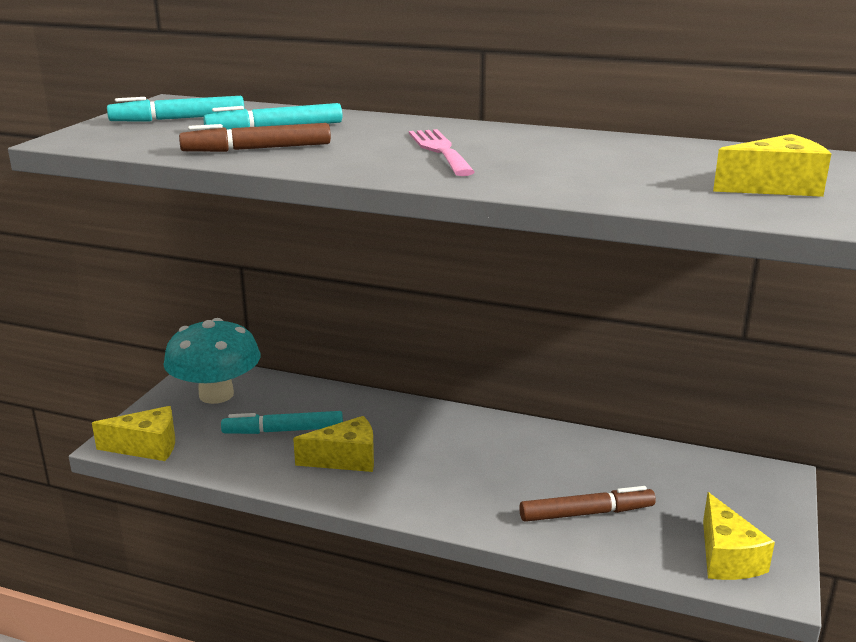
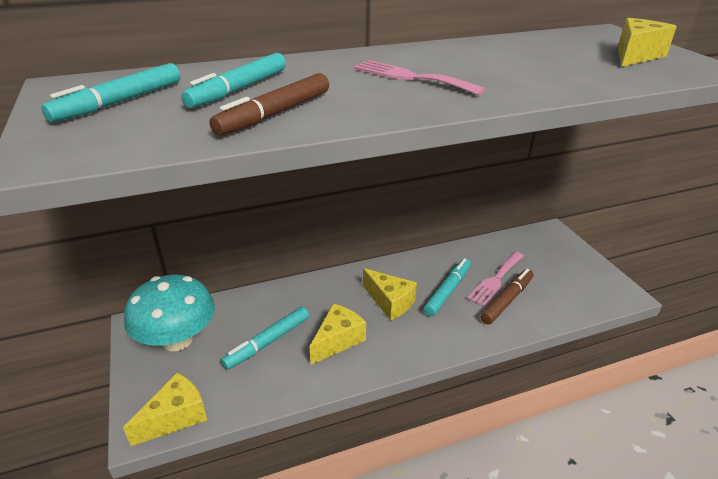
camera: 40 degrees left, 10 degrees up
yellow cheese [703,492,775,580] -> yellow cheese moved to [363,268,417,320]
none -> turquoise marker [423,258,471,317]
none -> pink fork [467,252,524,307]

